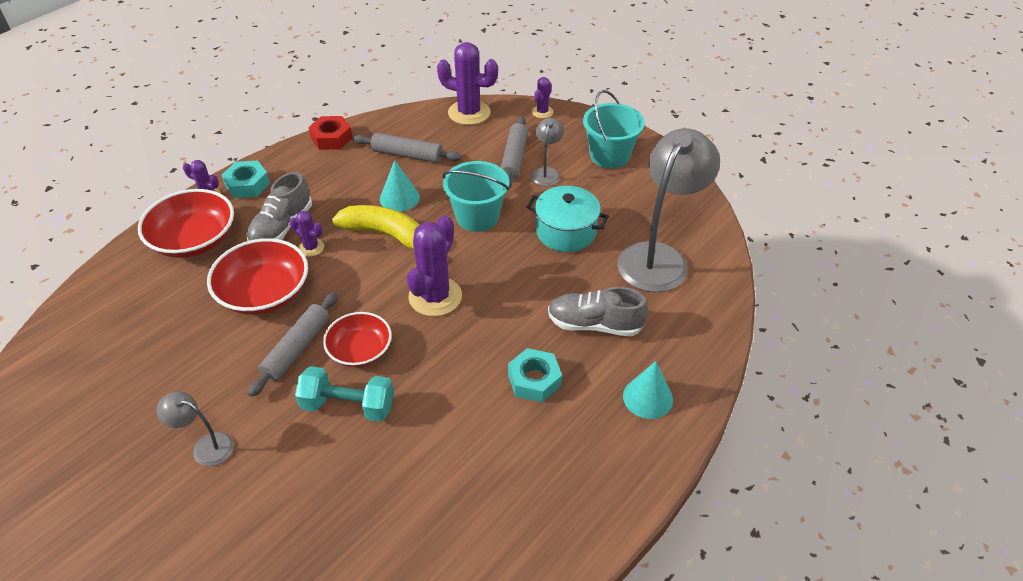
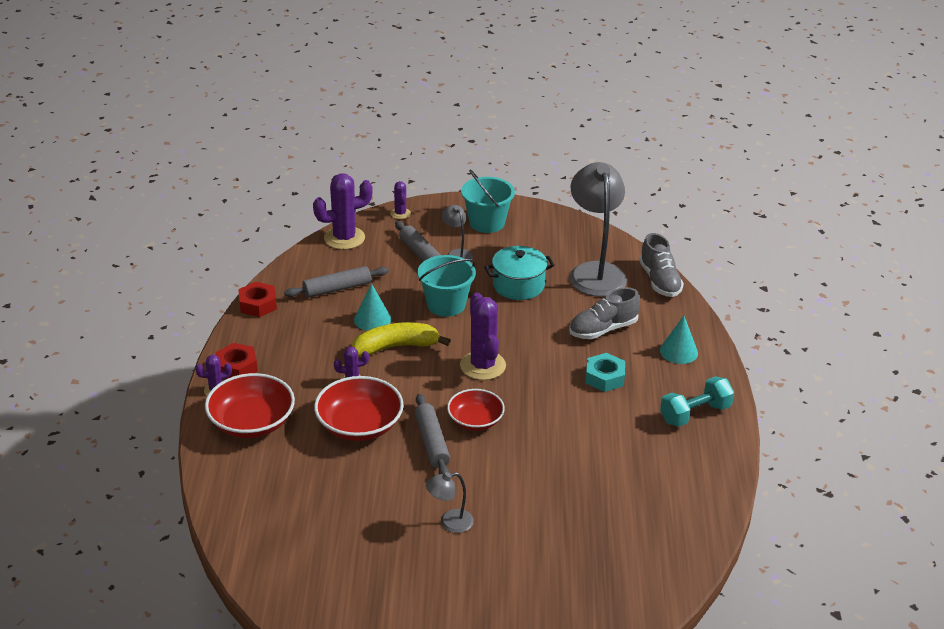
camera: 40 degrees left, 10 degrees down
turquoise nut [222,161,270,198] -> red nut [216,343,258,379]
grey shoe [247,172,312,241] -> grey shoe moved to [639,233,684,297]
turquoise dumbbell [295,366,394,422] -> turquoise dumbbell moved to [660,376,734,427]

